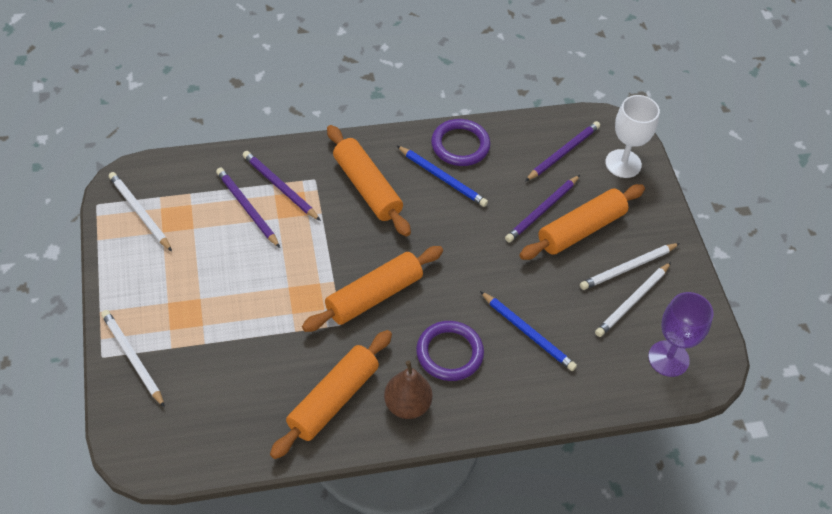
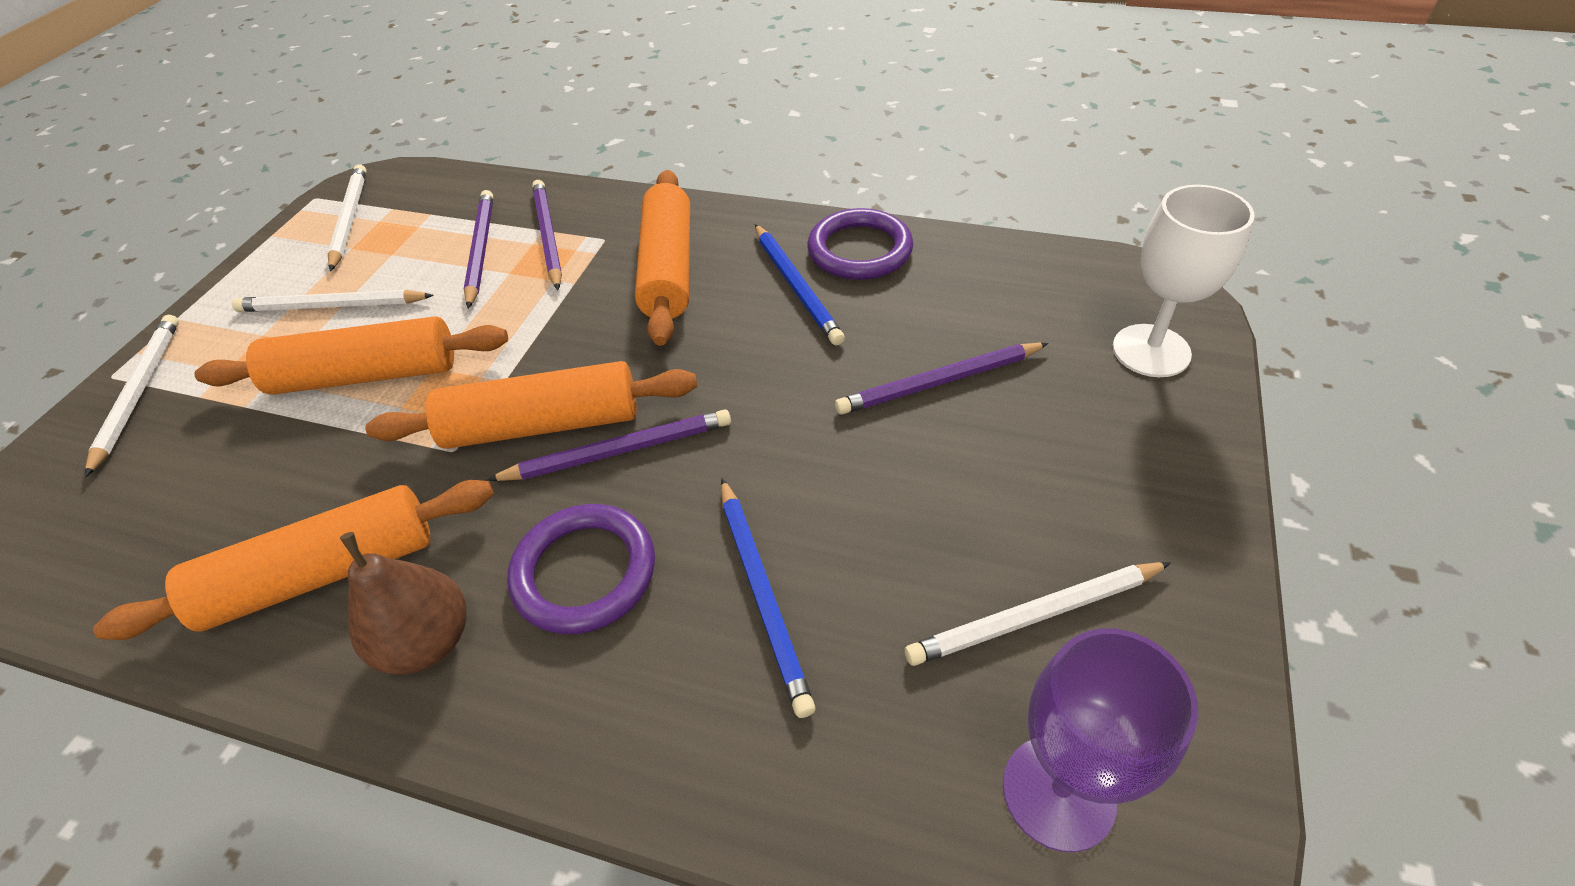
camera: 35 degrees right, 5 degrees down
orange rolling pin [520,184,645,260] -> orange rolling pin moved to [194,316,508,395]
purple pencil [525,121,600,181] -> purple pencil moved to [487,409,731,481]
white pencil [580,243,680,290] -> white pencil moved to [232,290,434,312]

